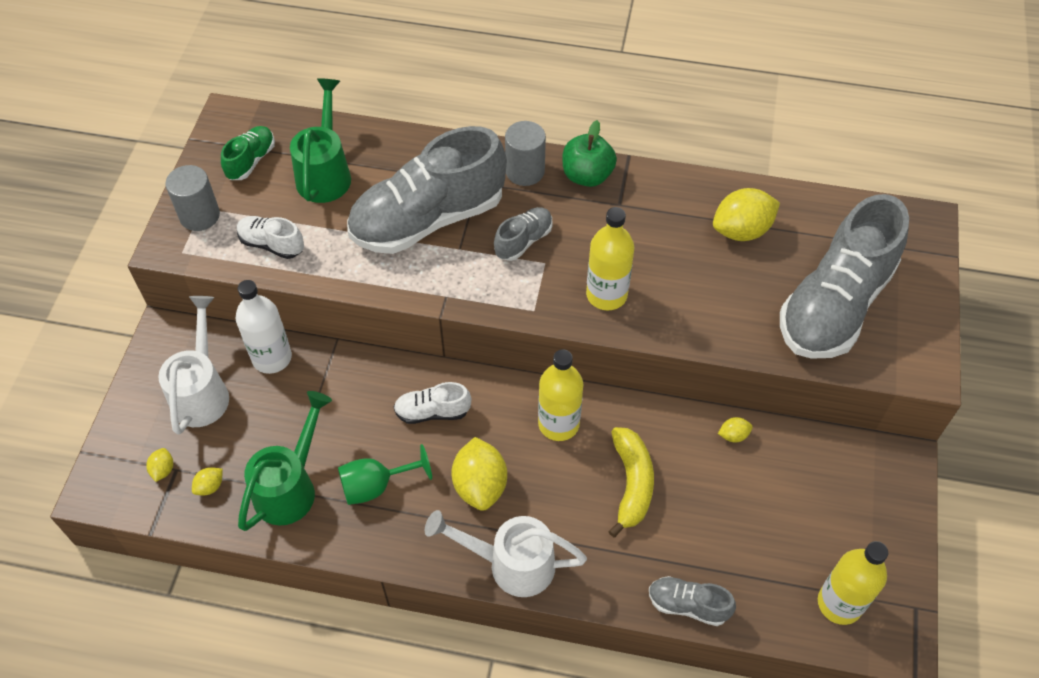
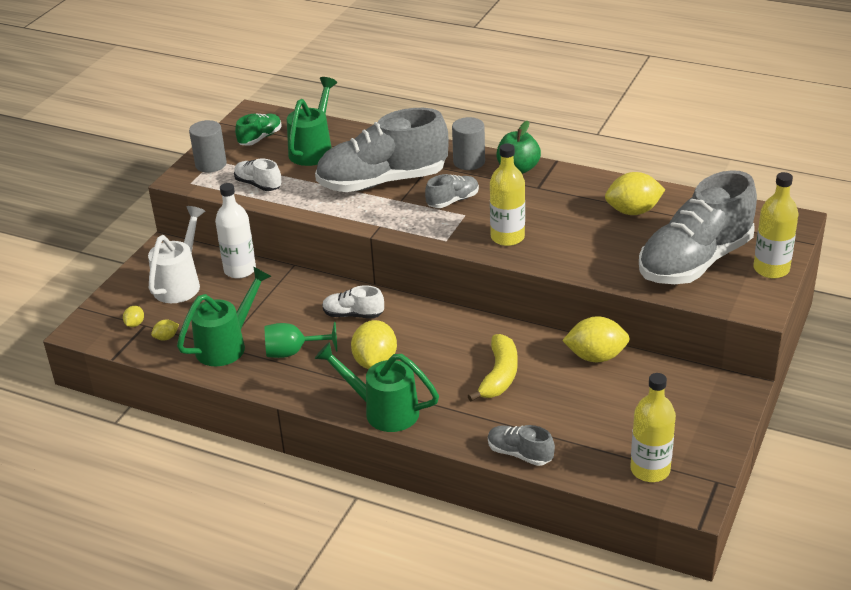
camera: 15 degrees right, 20 degrees down
white watering can [425,510,587,597] -> green watering can [315,342,439,432]
yellow bottle [538,349,583,441] -> yellow bottle moved to [754,172,799,279]
yellow lemon [718,417,753,443] -> yellow lemon [562,316,630,362], size x2.14

